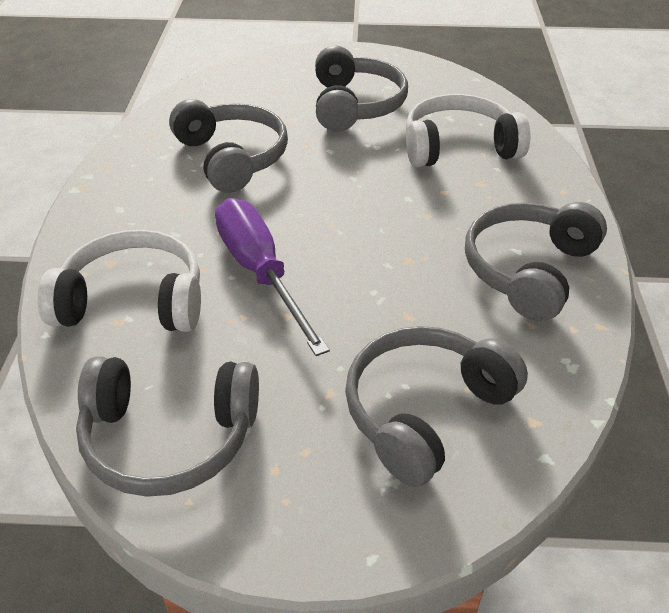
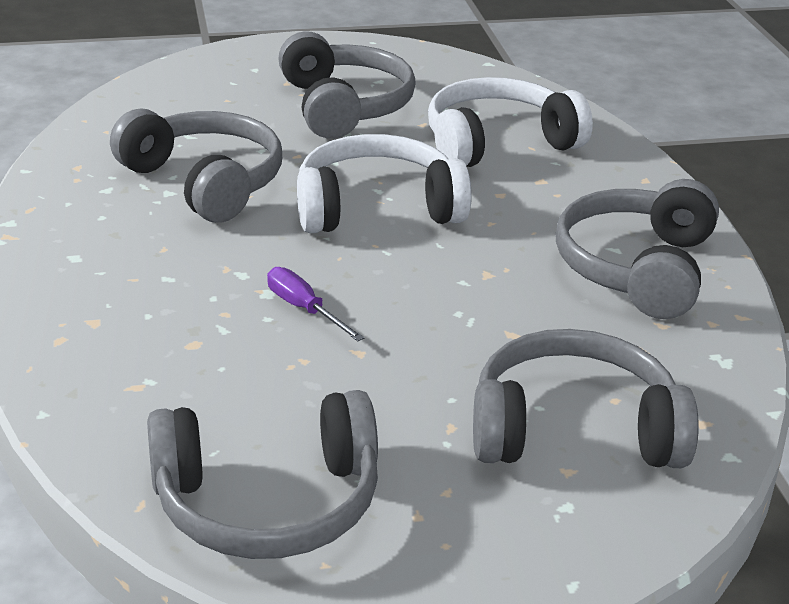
camera: 15 degrees left, 10 degrees down
white headphones [37,230,201,332] -> white headphones moved to [297,134,472,233]
purple screwdriver [215,198,330,356] -> purple screwdriver [267,267,365,341], size x0.47
grey headphones [345,326,528,487] -> grey headphones turned 60 degrees clockwise [473,329,699,468]

